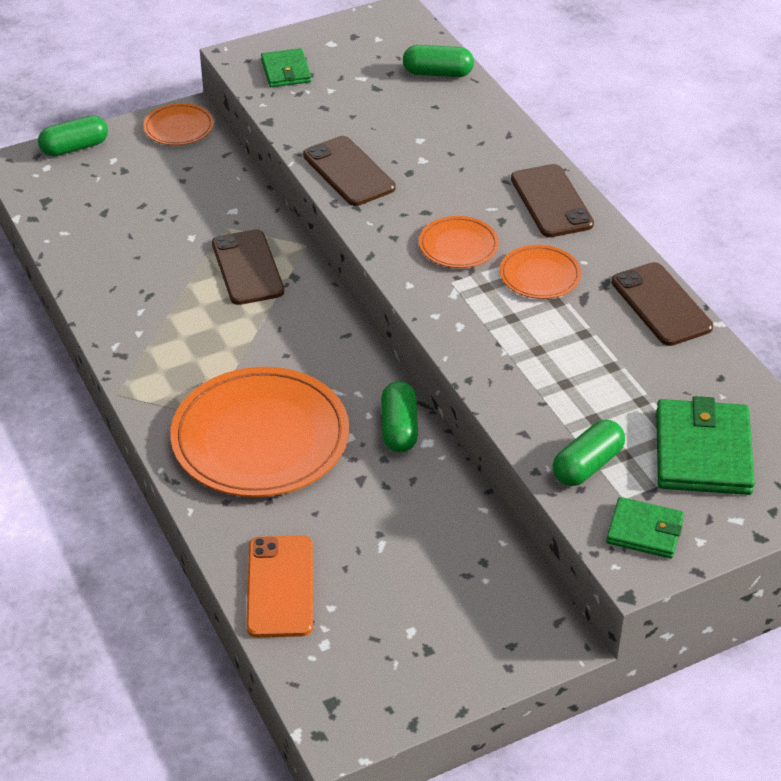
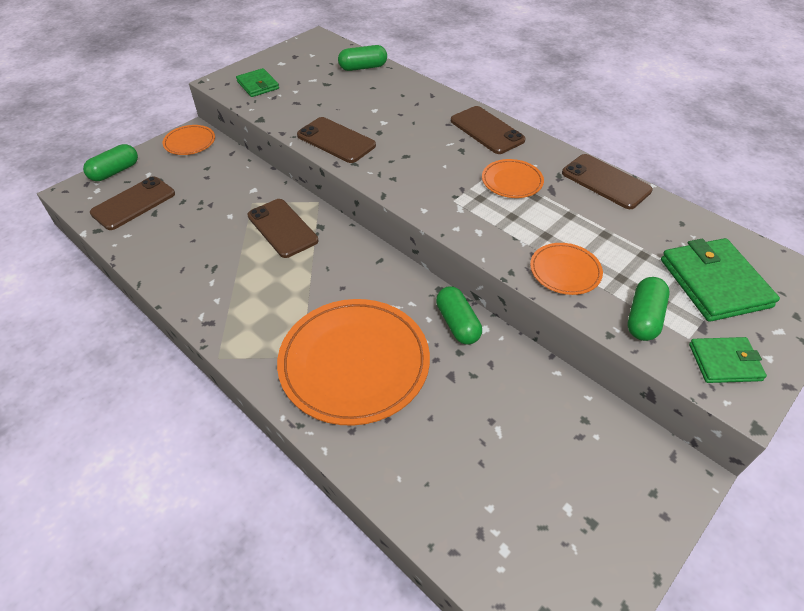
camera: 20 degrees left, 5 degrees up
orange phone [246,535,313,638] -> none
orange plate [419,216,499,268] -> orange plate moved to [530,243,603,295]
none -> brown phone [90,176,175,230]

